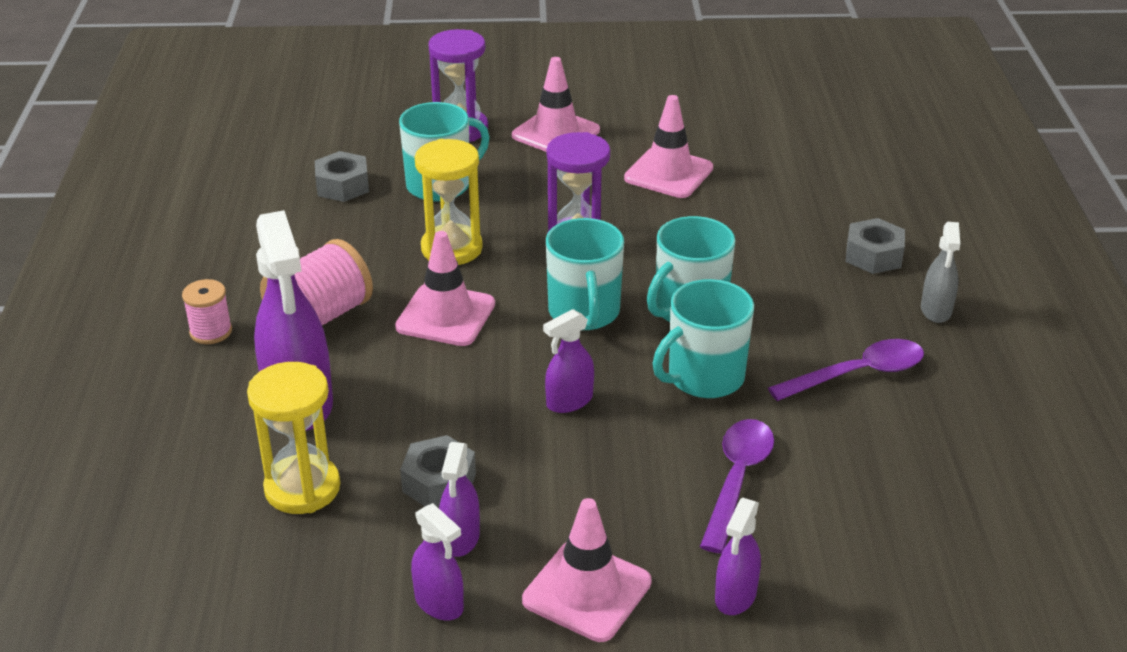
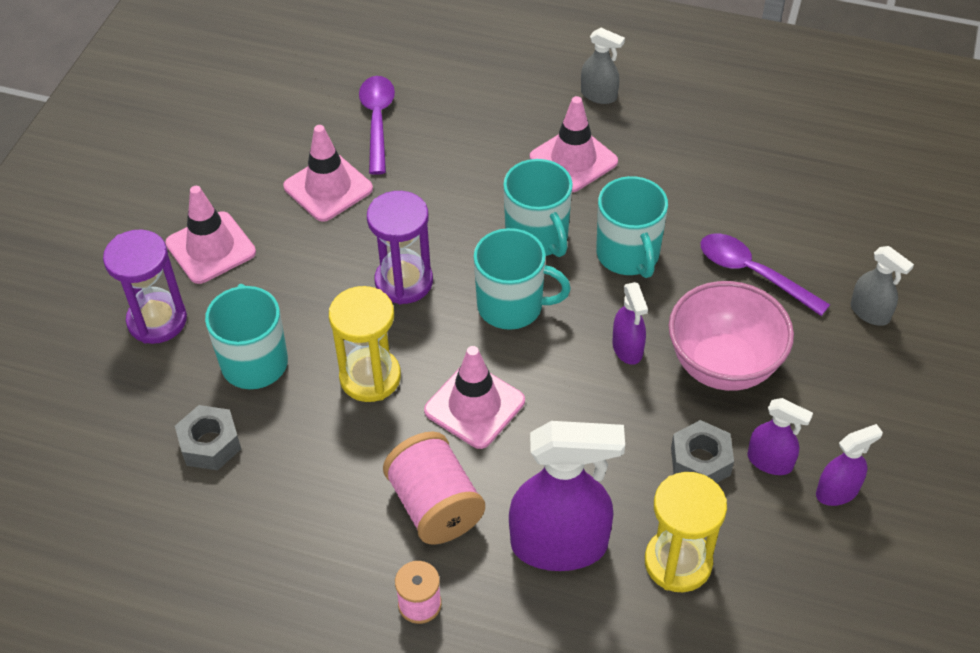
camera: 70 degrees left, 15 degrees up
pink traffic cone [522,498,652,642] -> pink traffic cone moved to [530,96,618,192]
purple spray bottle [715,498,761,615] -> grey spray bottle [851,246,914,326]
purple spoon [768,339,924,401] -> purple spoon moved to [359,76,395,175]
grey nut [846,218,905,274] -> none
none -> pink bowl [669,281,794,391]

